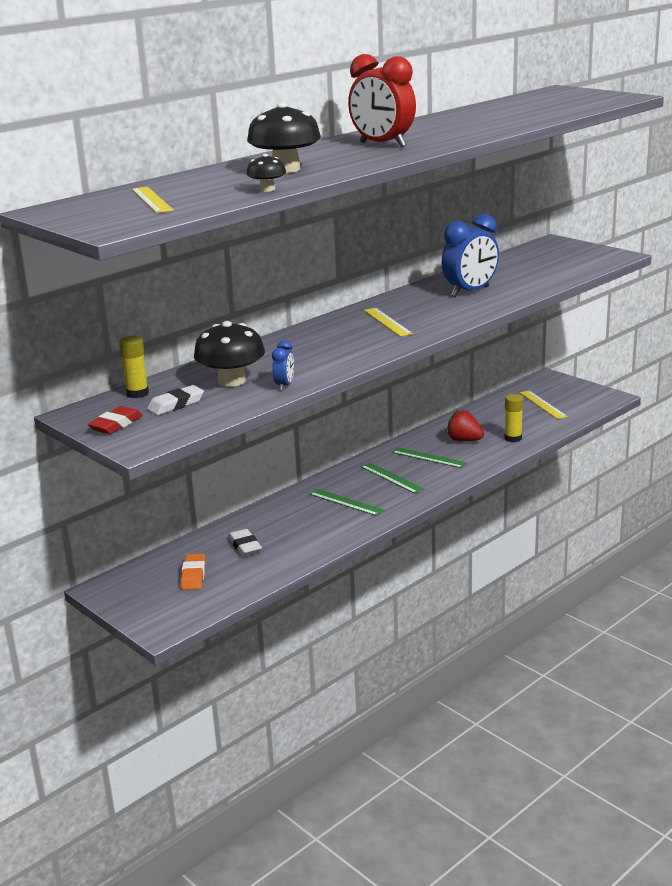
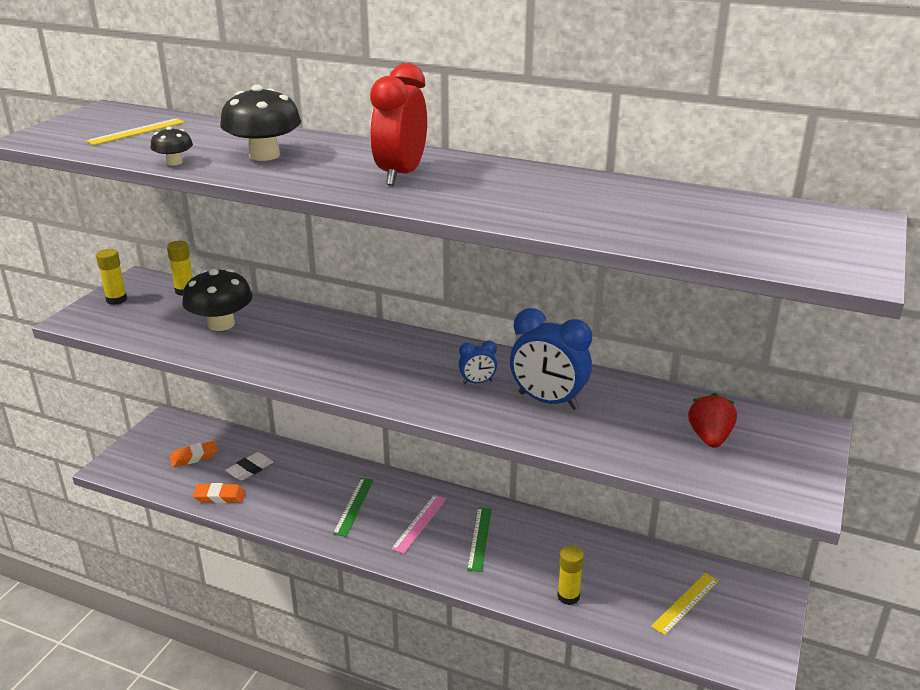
camera: 65 degrees right, 5 degrees up
red eraser [88,406,143,434] -> yellow glue stick [96,249,127,305]
white eraser [147,385,204,415] -> none
blue clock [272,340,294,391] -> blue clock moved to [458,340,497,385]
green ruler [361,462,424,494] -> pink ruler [391,495,446,554]
yellow ruler [364,308,413,337] -> none
red strawberry [446,410,484,441] -> red strawberry moved to [688,393,737,448]
none -> orange eraser [193,483,245,503]

